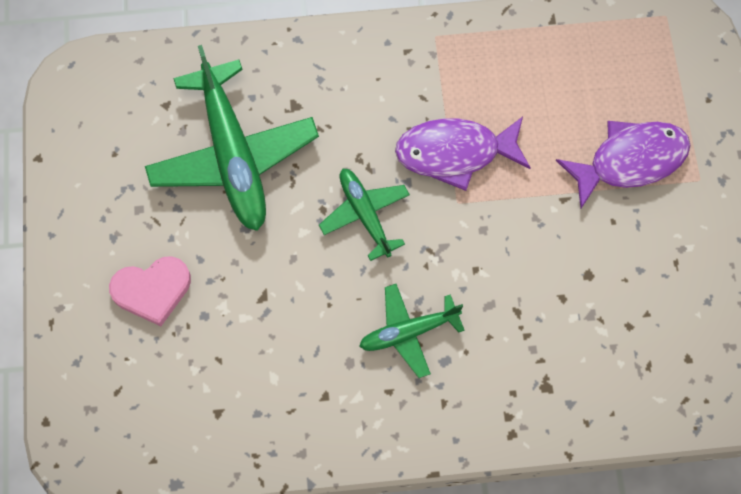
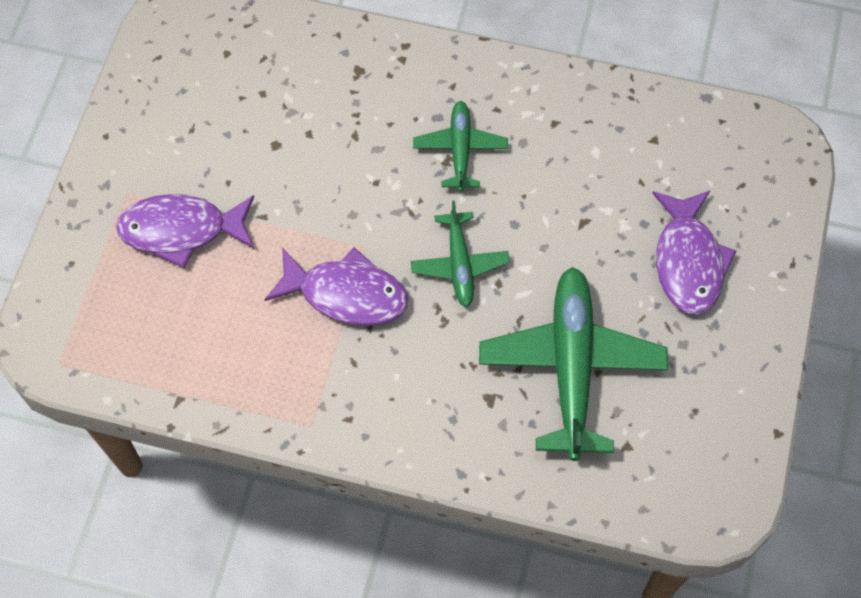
camera: 160 degrees left, 5 degrees down
pink heart [109,256,191,326] -> purple fish [652,191,736,315]
green plane [359,284,465,378] -> green plane turned 90 degrees counterclockwise [413,101,508,192]

